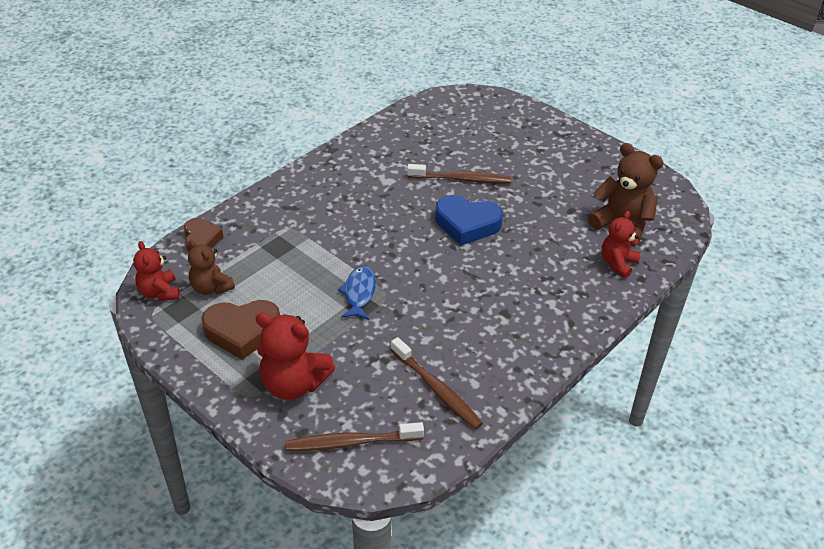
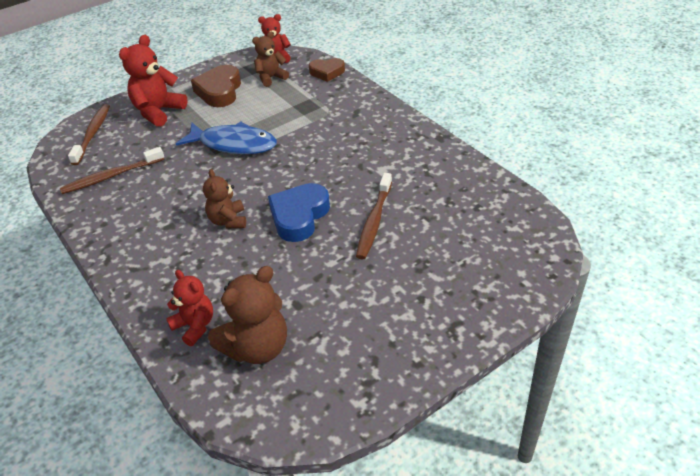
camera: 105 degrees right, 0 degrees up
blue fish [338,266,376,320] -> blue fish [176,121,277,154], size x1.63
none -> brown teddy bear [203,169,246,228]

